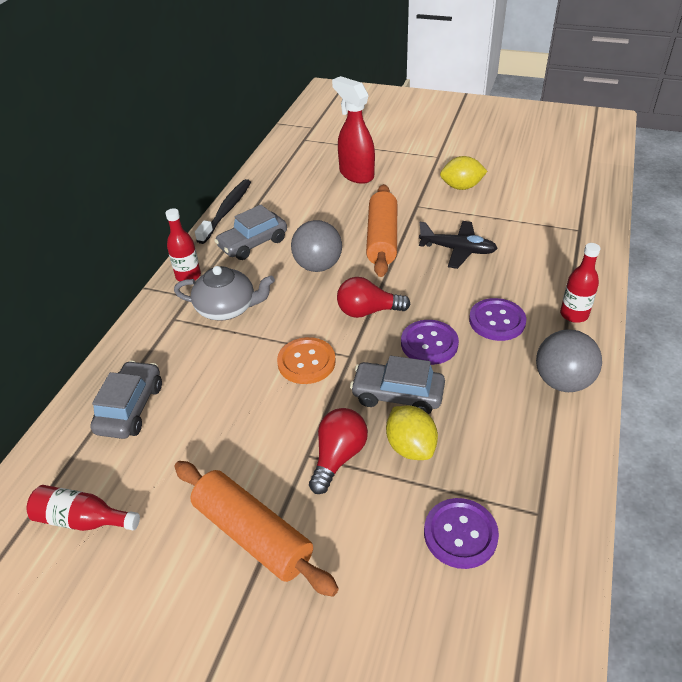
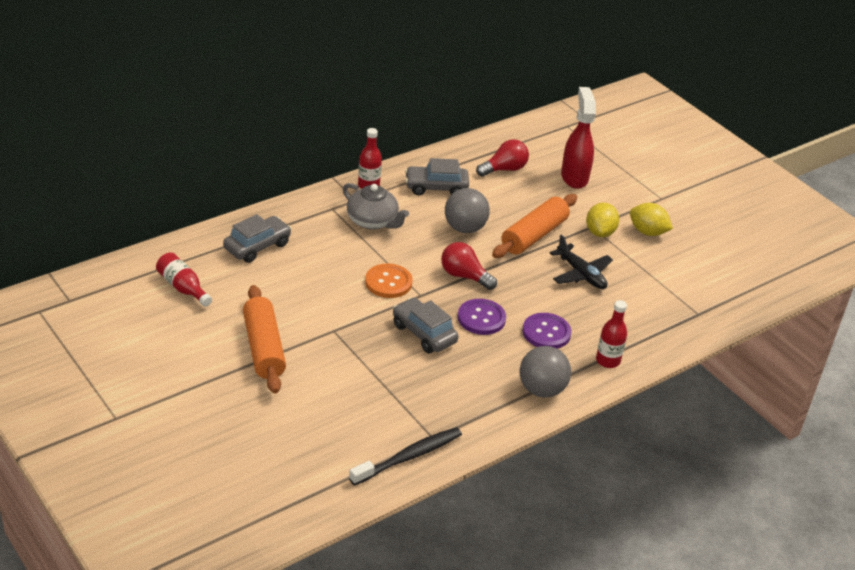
camera: 30 degrees right, 5 degrees down
black toothbrush [195,179,251,244] -> black toothbrush moved to [349,427,462,486]
red light bulb [309,408,368,494] -> red light bulb moved to [476,139,529,177]
yellow lemon [386,405,438,460] -> yellow lemon moved to [586,203,619,237]
purple button [424,498,499,569] -> none

